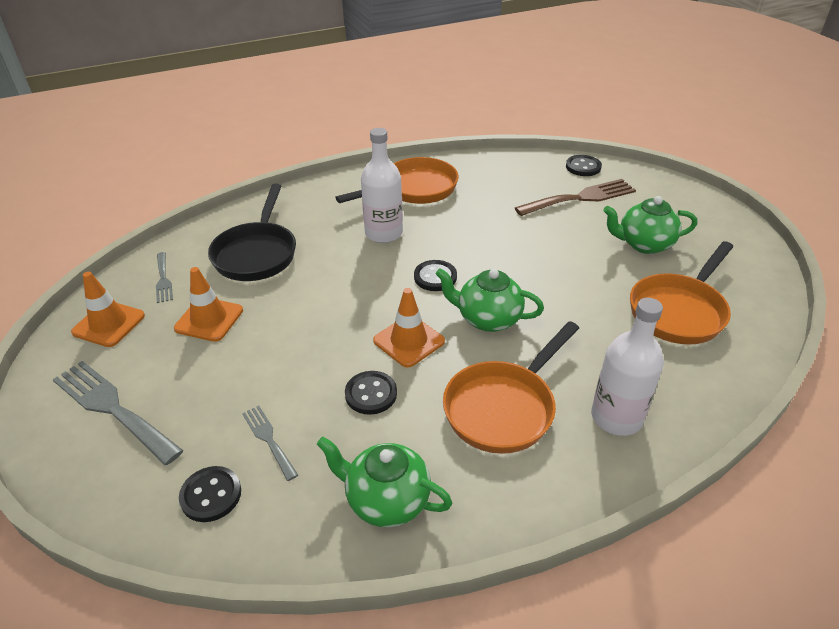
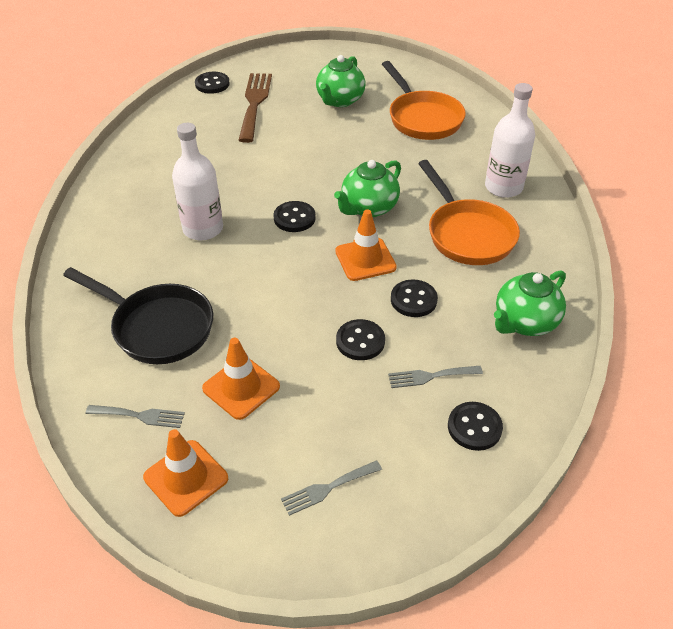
camera: 65 degrees left, 5 degrees up
grey fork [52,361,184,465] -> grey fork [281,460,382,516], size x0.53
orange pan [335,157,458,204] -> none
none -> black button [336,319,385,360]

